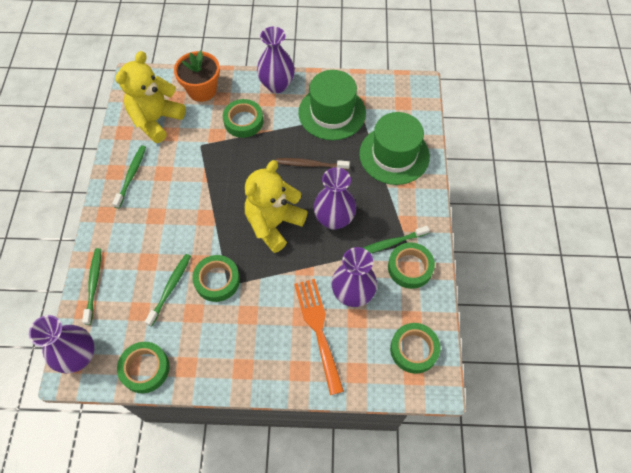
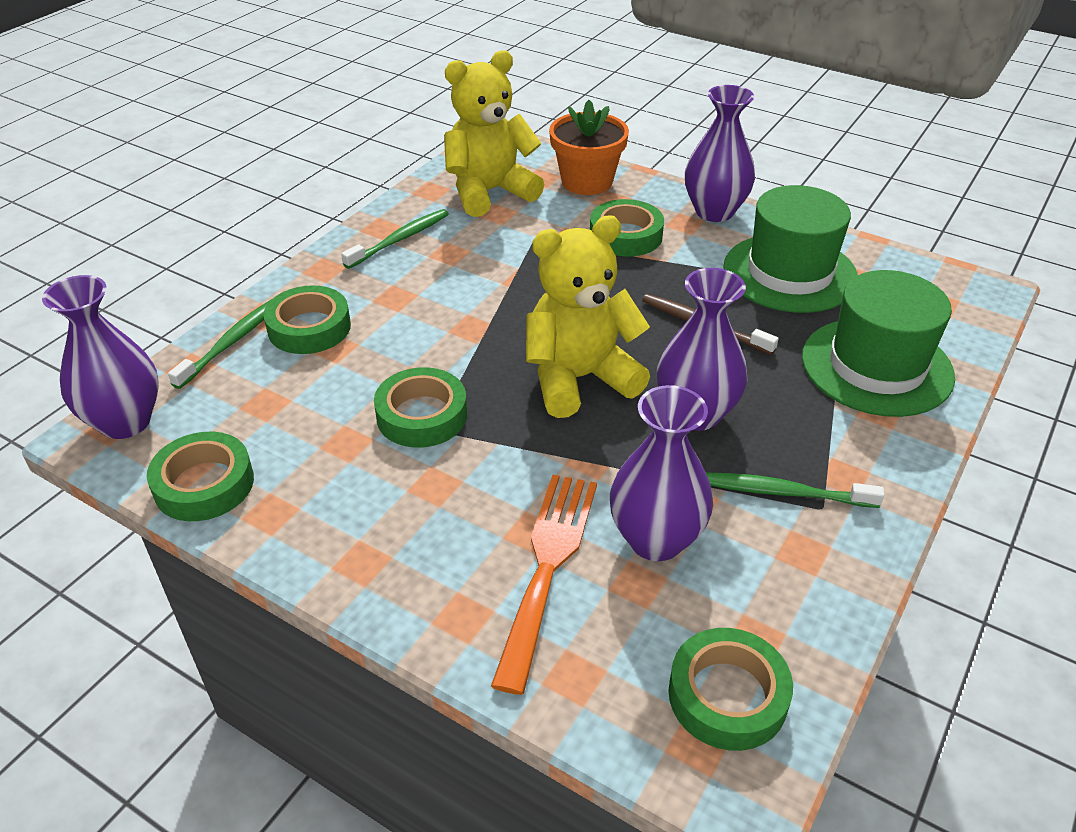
camera: 30 degrees right, 20 degrees down
green toothbrush [145,254,191,327] -> none
green tape [388,242,435,289] -> green tape moved to [264,285,351,354]

